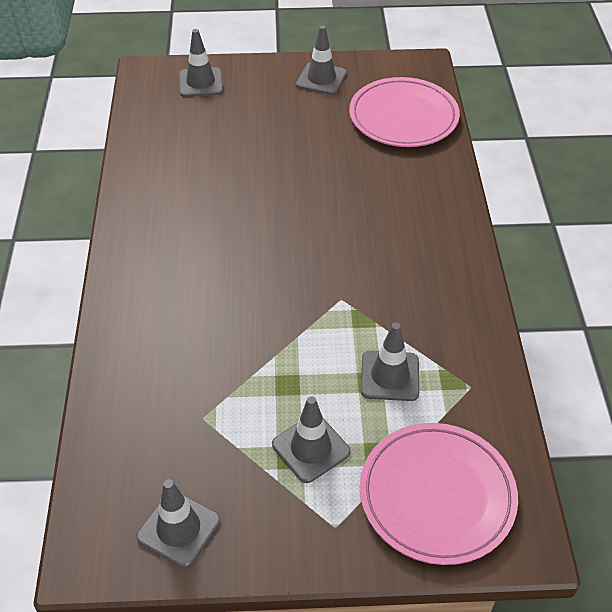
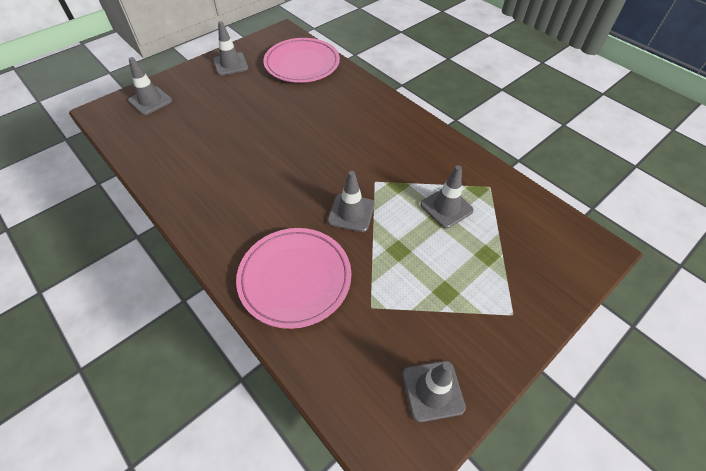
camera: 40 degrees left, 5 degrees up
grey traffic cone [272,396,351,483] -> grey traffic cone moved to [328,171,375,232]
pink plate [360,423,518,565] -> pink plate moved to [236,228,351,329]

